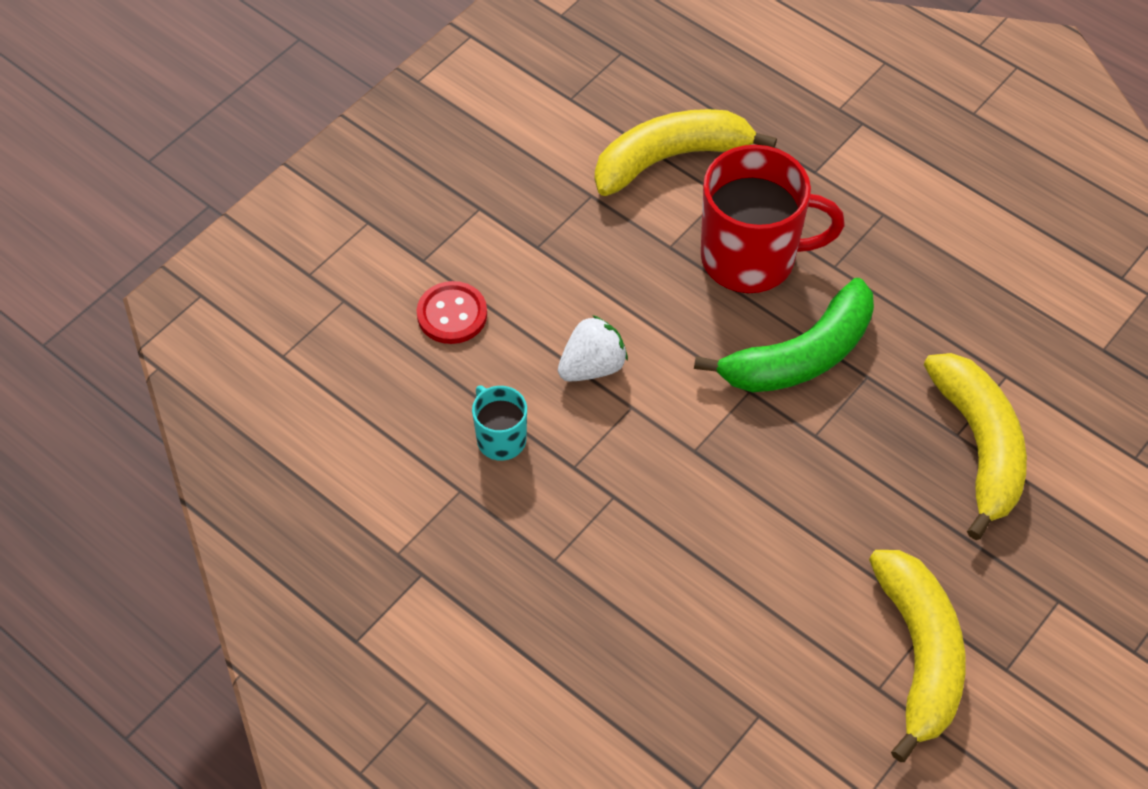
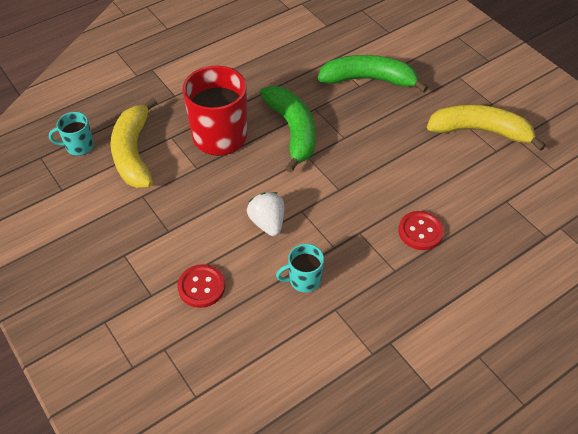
camera: 75 degrees left, 5 degrees down
yellow banana [924,353,1027,540] -> green banana [318,55,428,93]
none -> turquoise mug [49,112,94,156]
none -> red button [398,211,444,250]

